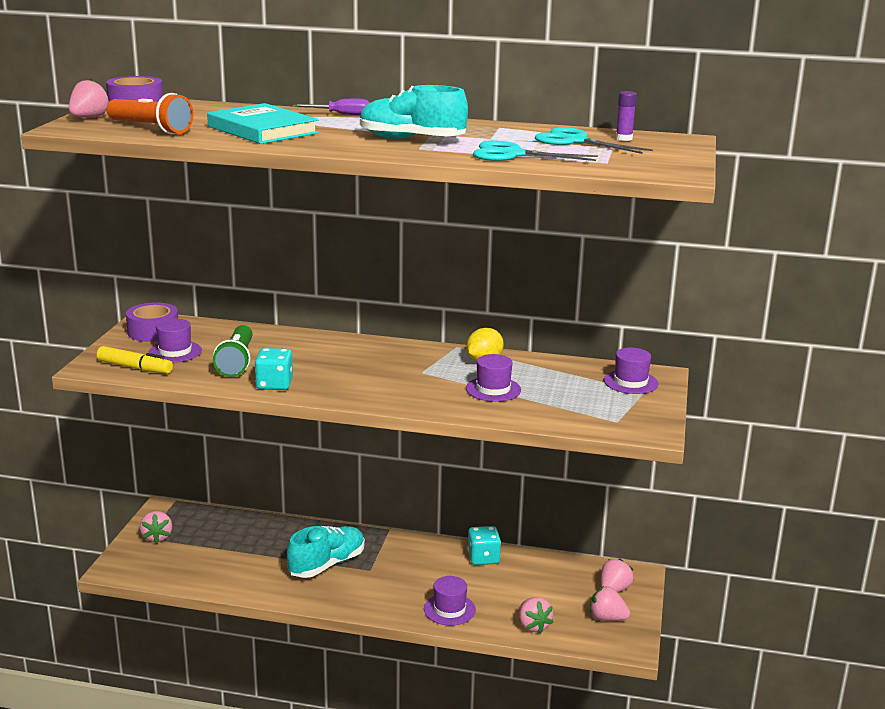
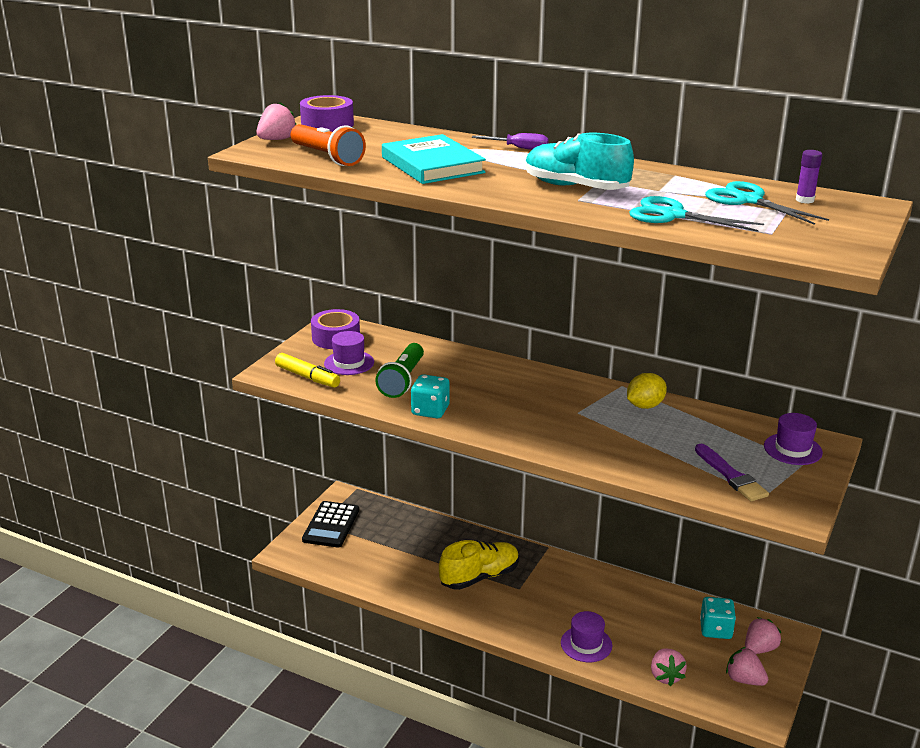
camera: 15 degrees right, 5 degrees up
pink strawberry [140,511,172,543] -> black calculator [302,501,359,548]
turquoise shoe [287,526,365,578] -> yellow shoe [439,540,519,590]
purple hat [466,354,521,402] -> none
turquoise dice [467,526,501,565] -> turquoise dice moved to [700,597,736,639]
none -> purple brush [695,444,769,501]

